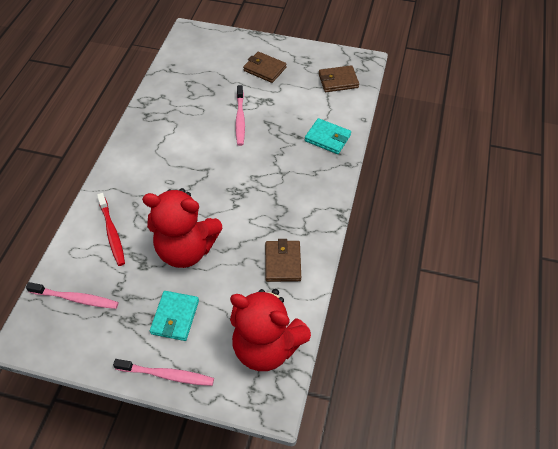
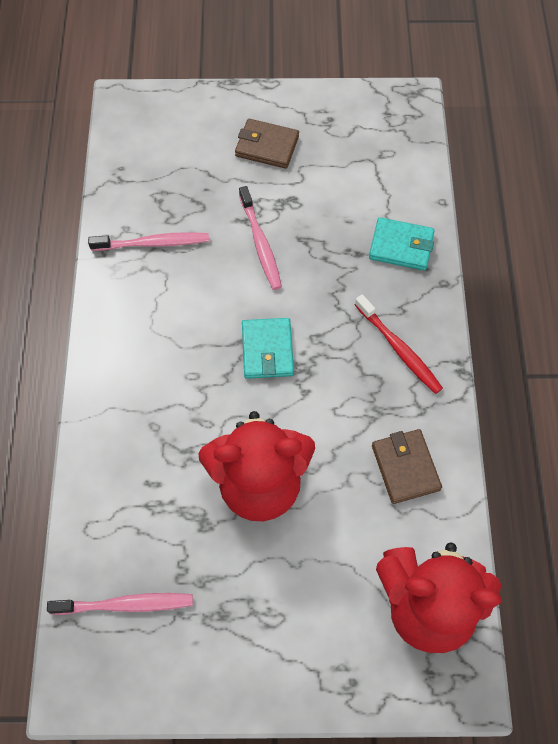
camera: 15 degrees left, 10 degrees up
red toothbrush [97,193,125,266] -> red toothbrush moved to [355,294,443,394]
pink toothbrush [113,359,214,386] -> pink toothbrush moved to [88,232,209,251]
turquoise wallet [150,291,199,341] -> turquoise wallet moved to [242,318,294,379]
brown wallet [319,65,359,92] -> none

